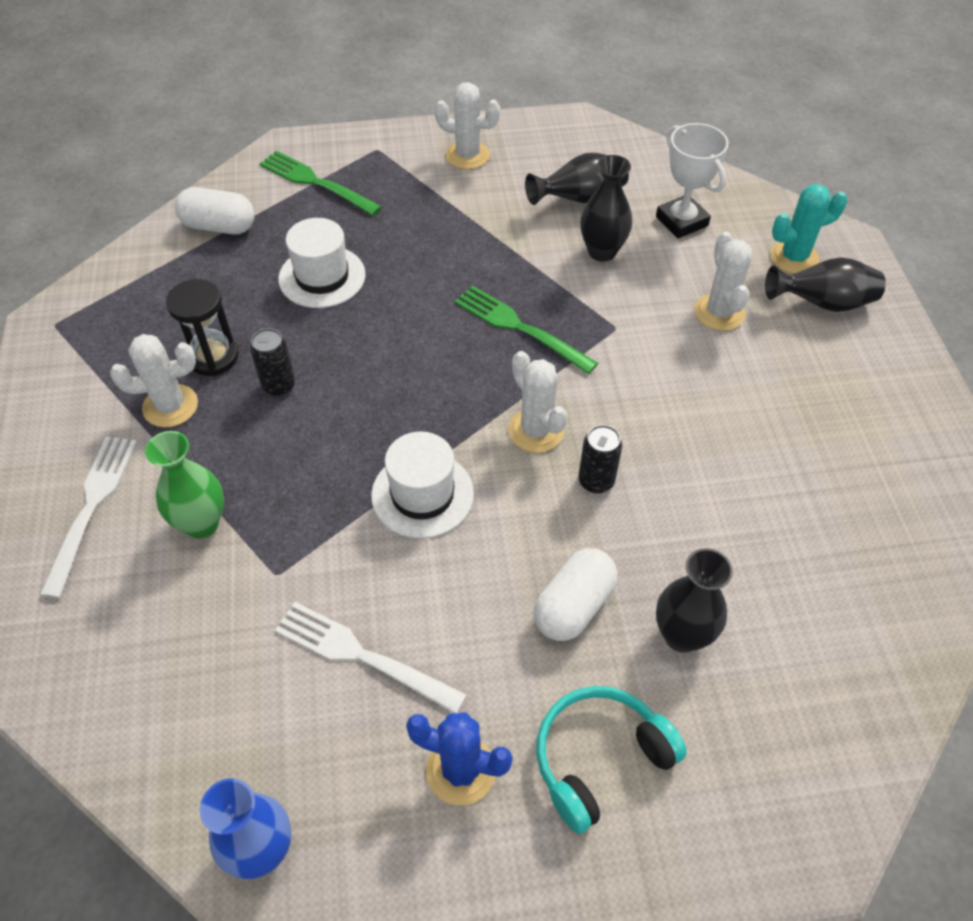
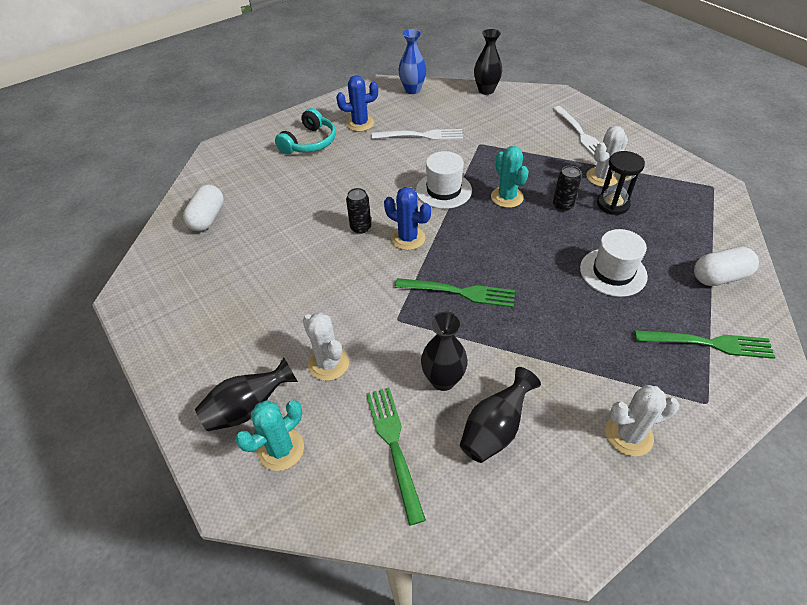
camera: 155 degrees right, 5 degrees down
green vase [145,431,224,538] -> none
white cactus [508,351,568,453] -> blue cactus [384,187,431,250]
white capsule [533,548,618,641] -> white capsule moved to [183,185,224,231]
white trophy [656,123,729,238] -> green fork [366,387,426,526]
black vase [656,548,733,653] -> black vase moved to [474,29,502,95]
none -> turquoise cactus [491,146,529,208]

